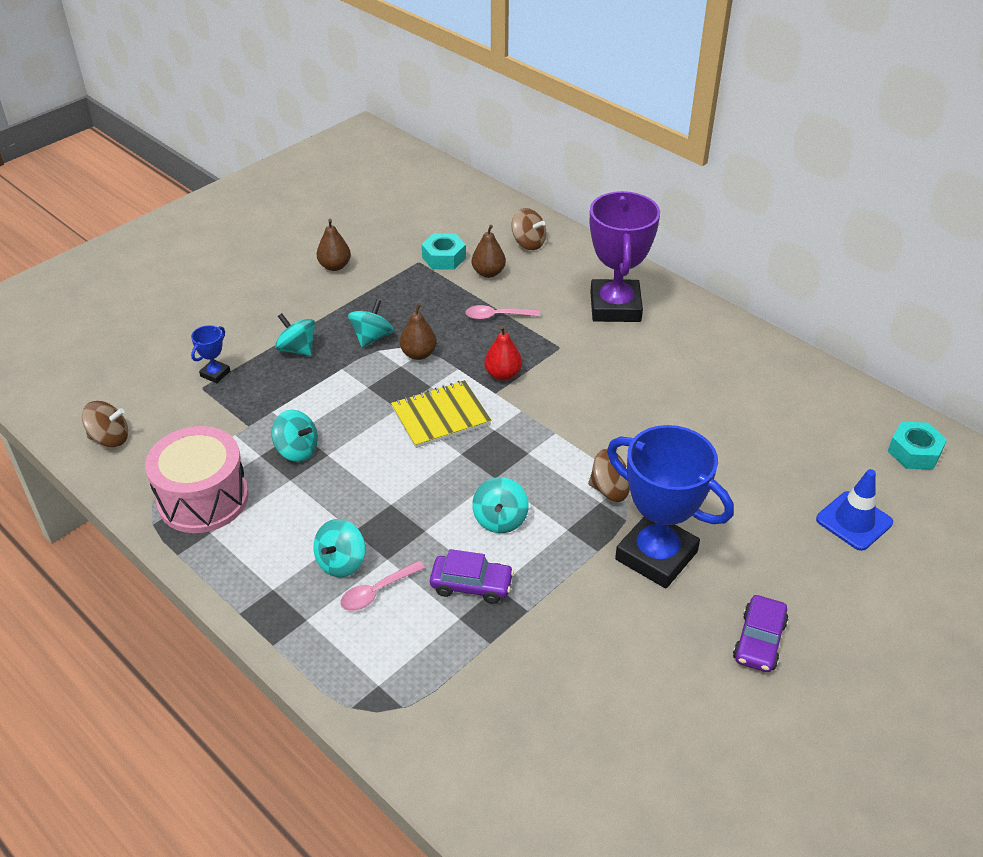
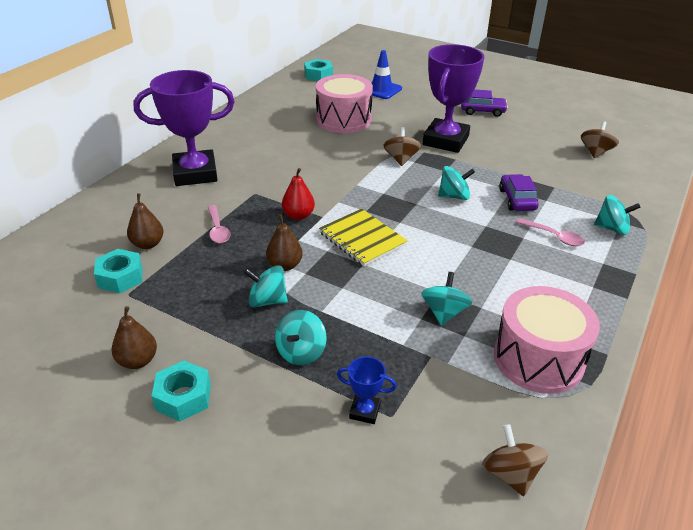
camera: 105 degrees left, 5 degrees down
turquoise spinning top [313,519,365,578] -> turquoise spinning top moved to [594,195,641,235]
brown spinning top [511,208,546,250] -> brown spinning top moved to [581,121,619,158]
blue trophy [607,425,734,588] -> purple trophy [423,44,484,153]
none -> turquoise nut [152,361,211,421]
none -> pink drum [316,74,373,133]

